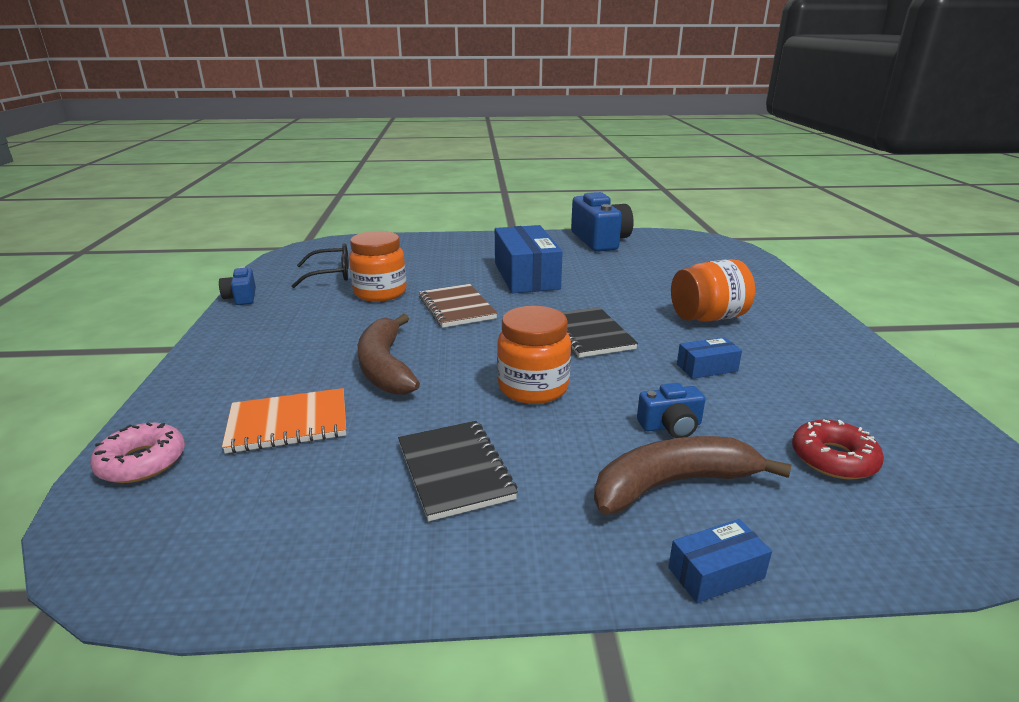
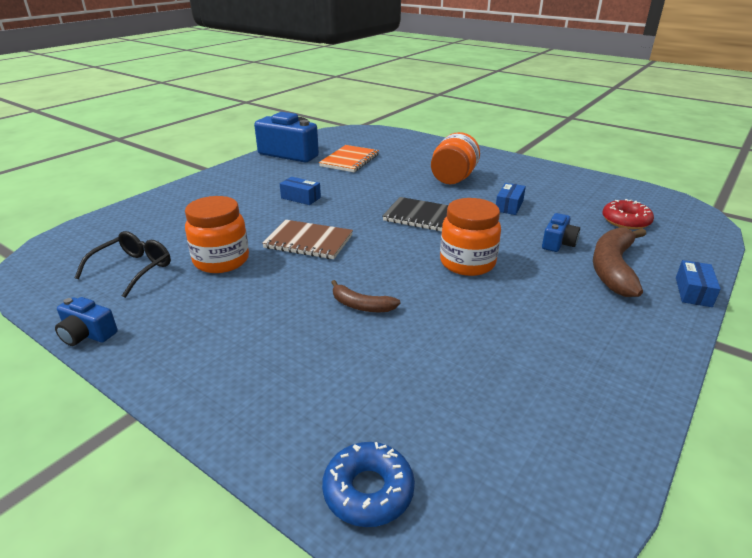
camera: 50 degrees left, 5 degrees up
pink donut [90,422,185,483] -> blue donut [322,442,415,527]
orange notebook [222,388,346,453] -> orange notebook moved to [319,145,379,172]
brown banana [358,314,420,395] -> brown banana [331,280,400,312], size x0.55
black notebook [398,421,518,521] -> none
blue box [495,225,563,293] -> blue box [280,177,321,205], size x0.46

